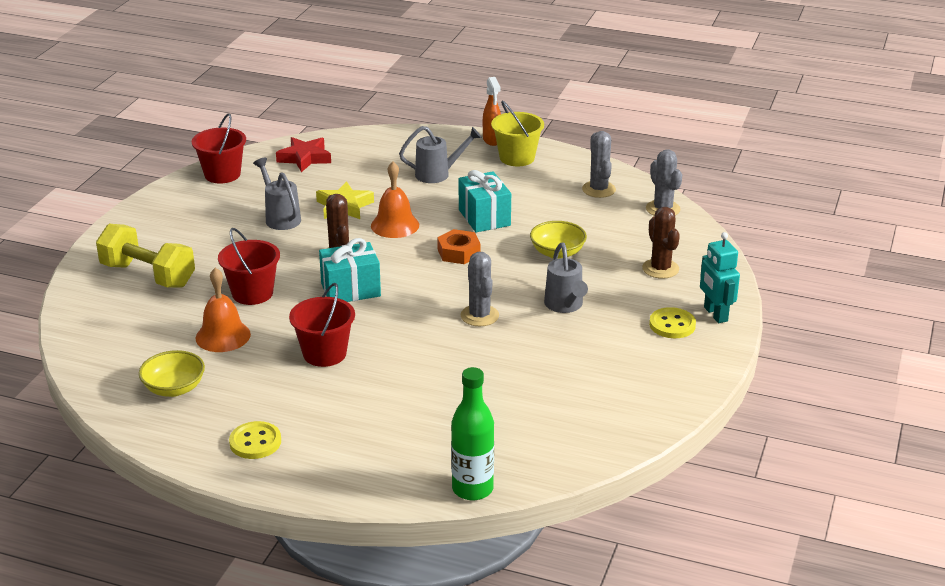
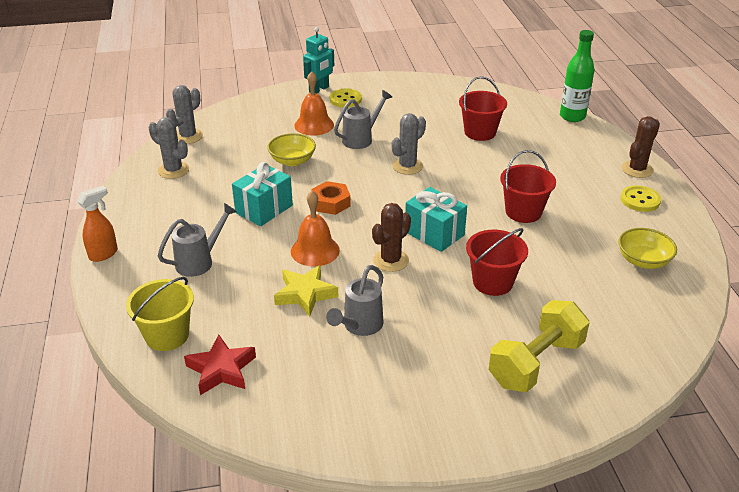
camera: 120 degrees left, 5 degrees up
yellow dumbbell [96,224,195,288] -> yellow dumbbell turned 45 degrees clockwise [489,300,590,393]
red bucket [192,113,246,183] -> red bucket moved to [459,76,507,141]
orange bell [196,267,251,352] -> orange bell moved to [294,71,334,136]
grey watering can [399,126,482,183] -> grey watering can turned 90 degrees clockwise [158,203,237,277]
yellow bucket [491,100,544,166] -> yellow bucket moved to [126,277,194,351]
grey cactus [582,131,616,198] -> grey cactus turned 75 degrees clockwise [148,117,189,179]
brown cactus [642,207,680,279] -> brown cactus moved to [622,116,660,178]

